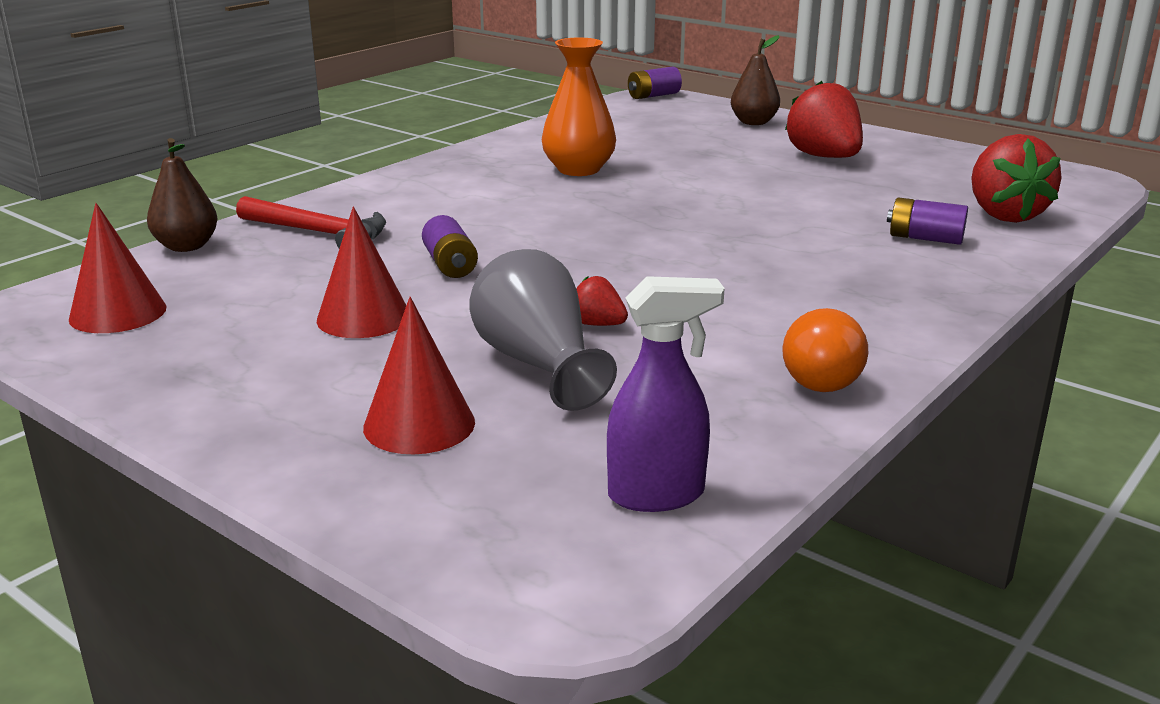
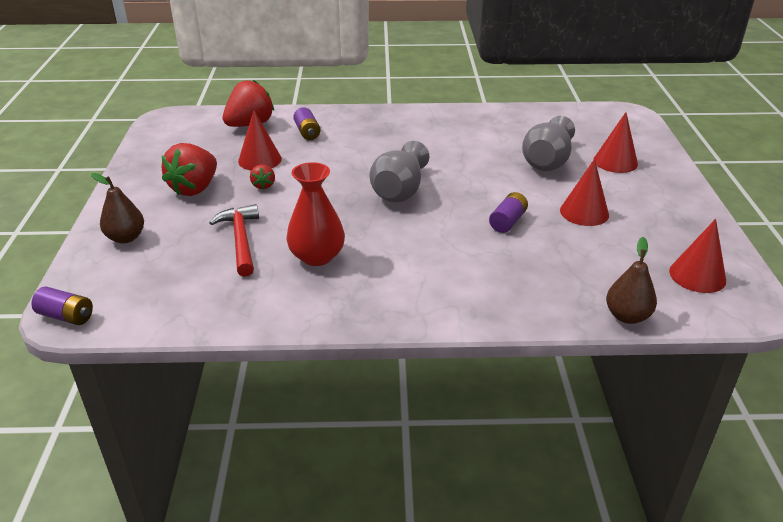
camera: 130 degrees left, 10 degrees up
red hammer [236,196,386,249] -> red hammer moved to [209,204,259,277]
orange vase [542,38,616,176] -> red vase [286,162,345,266]
red strawberry [576,276,628,326] -> red strawberry moved to [250,165,275,189]
purple spray bottle [607,276,725,512] -> none
orange light bulb [782,308,868,392] -> none
none -> red cone [238,111,282,170]
none -> grey vase [369,141,429,202]

